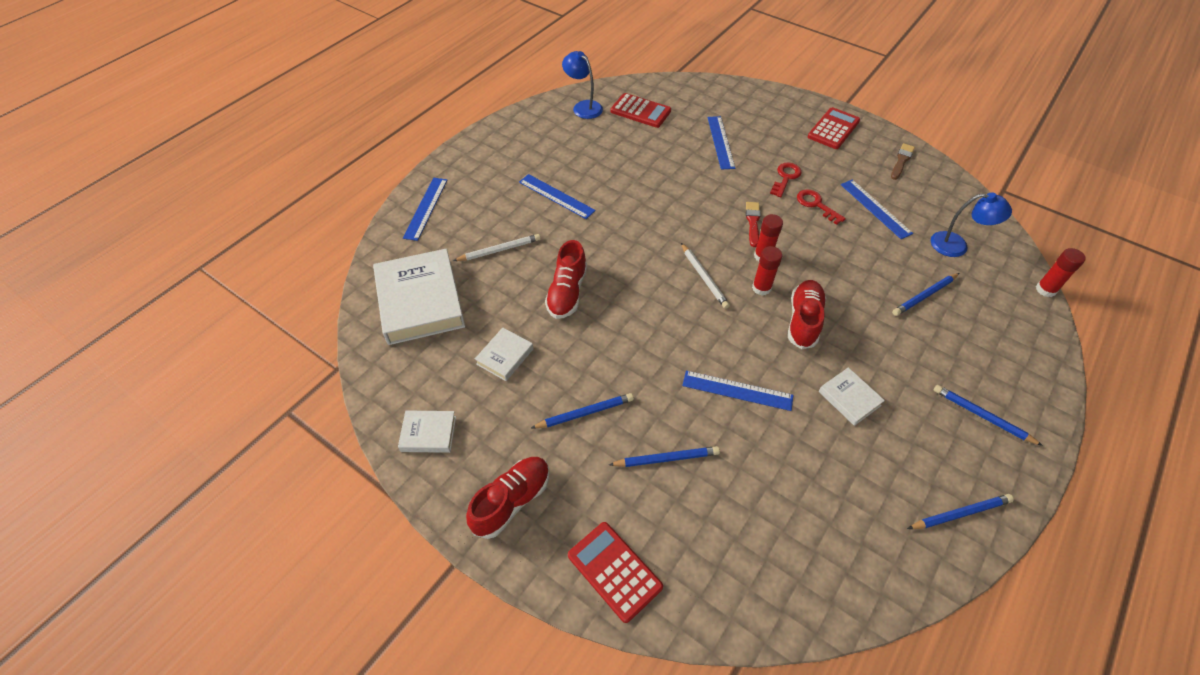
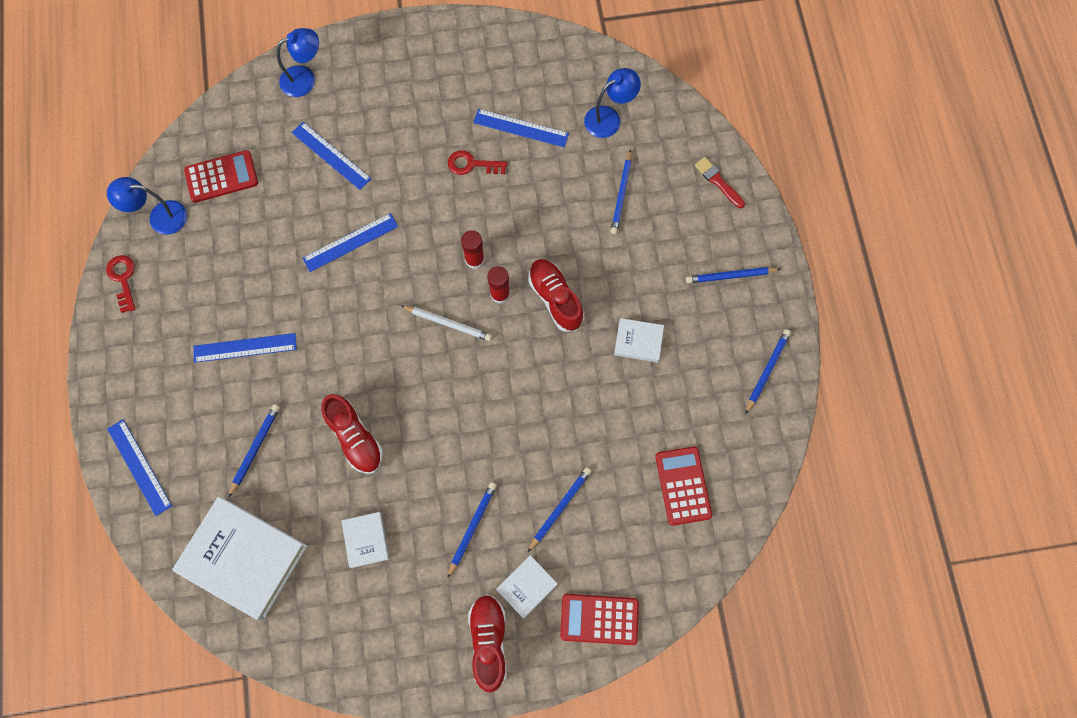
camera: 45 degrees left, 20 degrees up
white book [398,411,456,453] -> white book moved to [496,555,558,619]
white pencil [453,234,541,261] -> blue pencil [228,404,280,498]
blue ruler [682,371,793,411] -> blue ruler moved to [303,213,398,272]
red brush [746,202,761,247] -> red brush moved to [695,157,745,208]
red key [770,162,802,197] -> red key moved to [106,255,135,313]
red calculator [808,107,860,149] -> red calculator moved to [655,446,712,526]
brown brush [891,143,915,180] -> none
red glue stick [1036,248,1086,297] -> none
none -> blue lamp [277,28,319,97]

